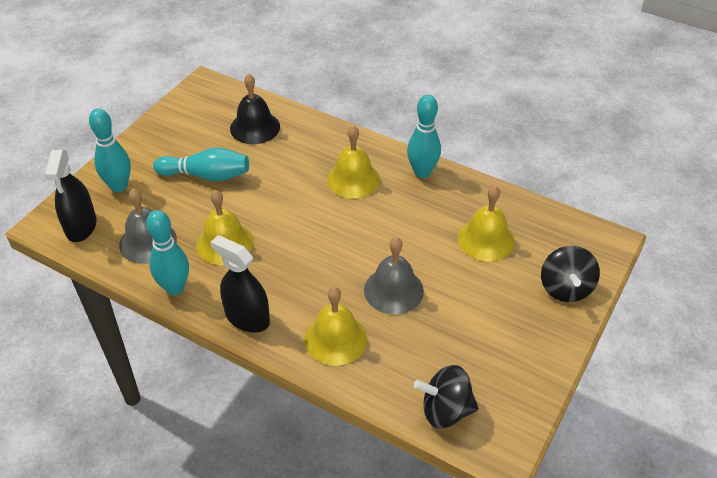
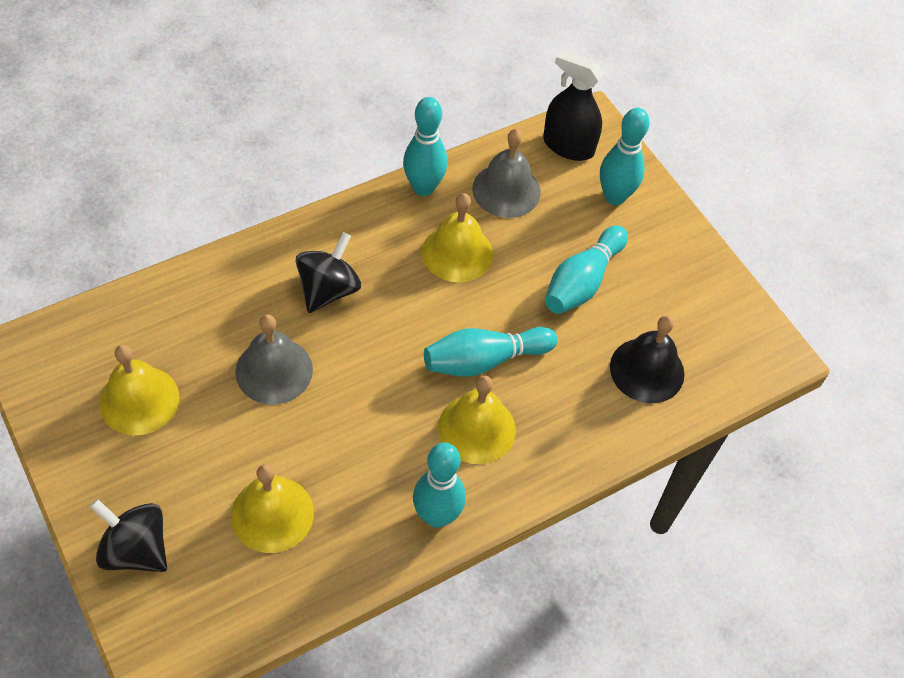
camera: 115 degrees right, 10 degrees up
black spray bottle [210,235,270,333] -> none
yellow bell [305,287,367,366] -> yellow bell moved to [99,345,179,435]
black spinning top [414,365,479,429] -> black spinning top moved to [295,232,361,313]
none -> turquoise bowling pin [424,327,558,377]

